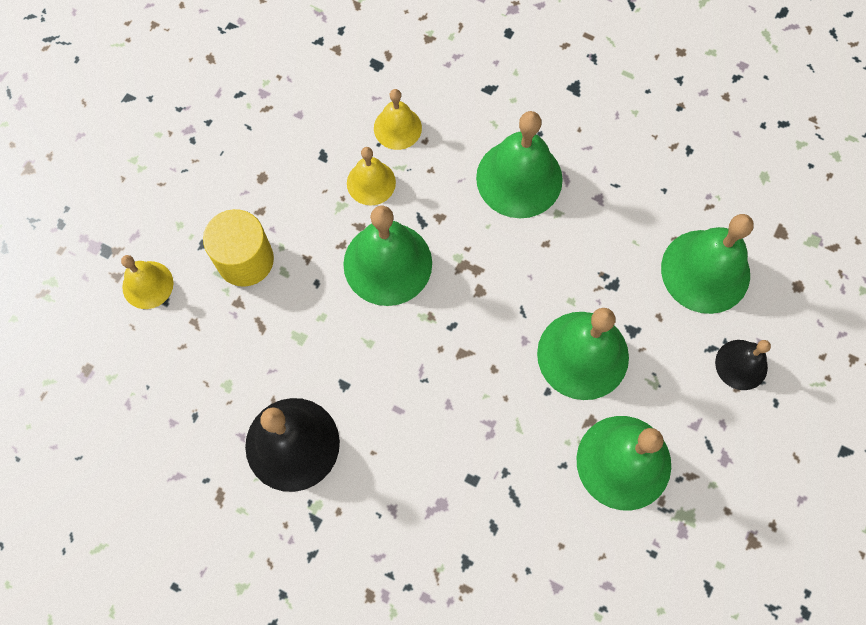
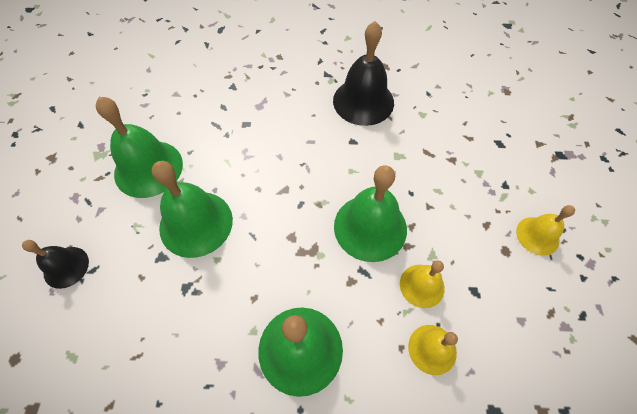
camera: 155 degrees right, 10 degrees down
yellow bell [121,255,173,309] -> yellow bell moved to [516,205,575,256]
yellow cylinder [203,209,274,287] -> none
green bell [661,214,754,314] -> none

